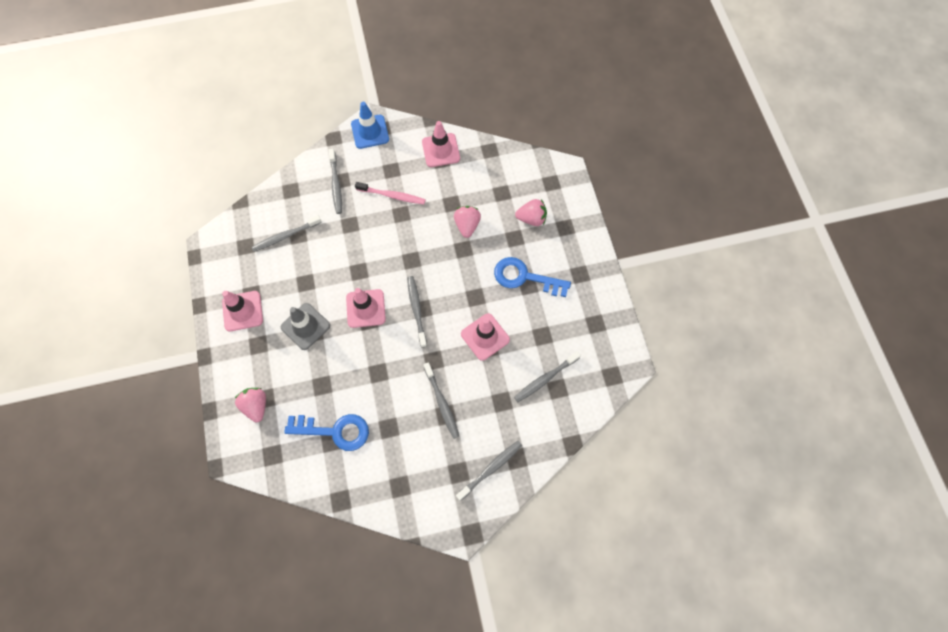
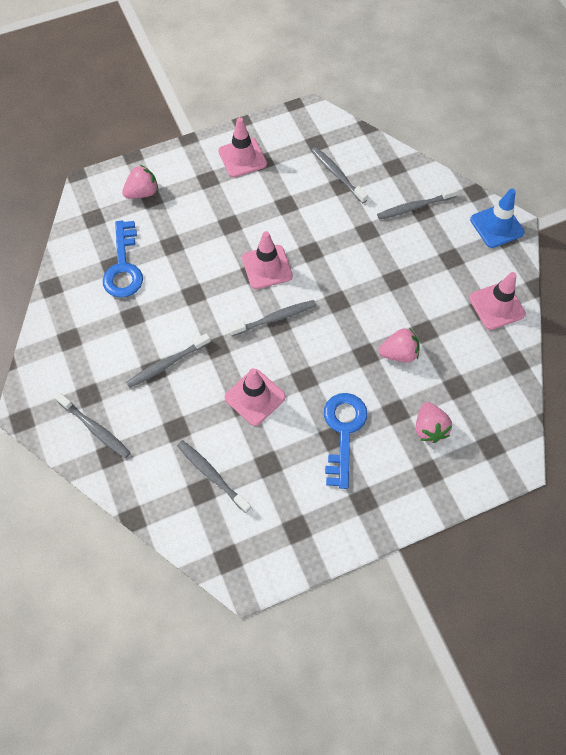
camera: 80 degrees right, 5 degrees down
grey traffic cone [281,303,330,350] -> none
pink toothbrush [355,182,426,204] -> none

